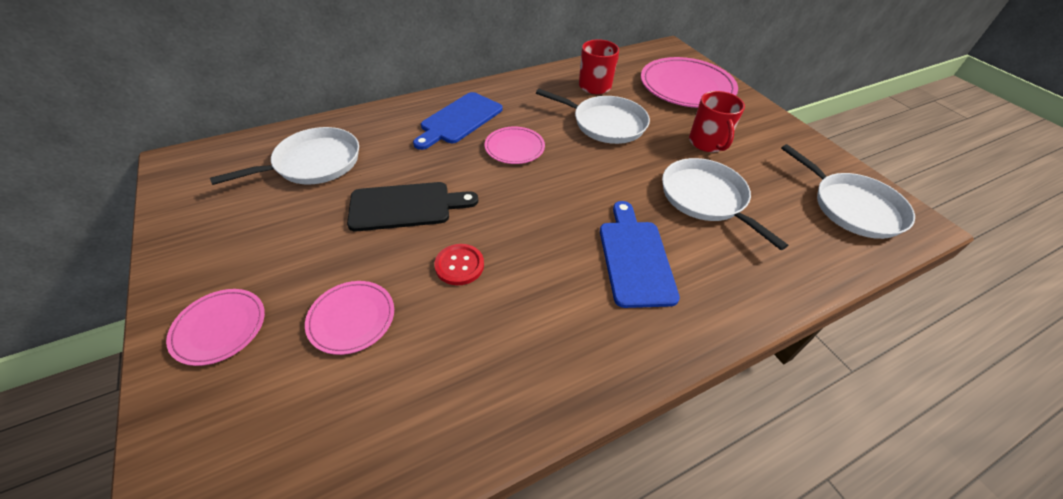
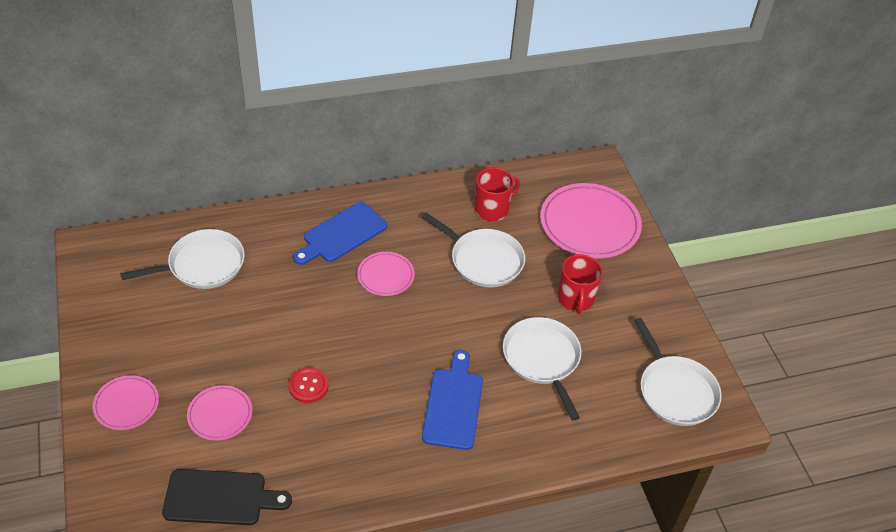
camera: 10 degrees right, 0 degrees up
black cutting board [347,182,478,231] -> black cutting board moved to [162,469,292,525]

